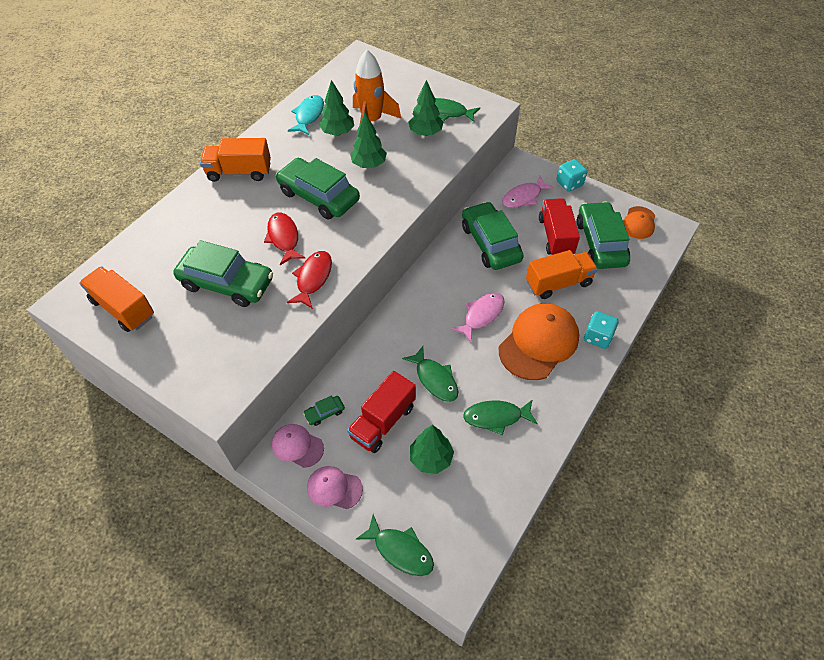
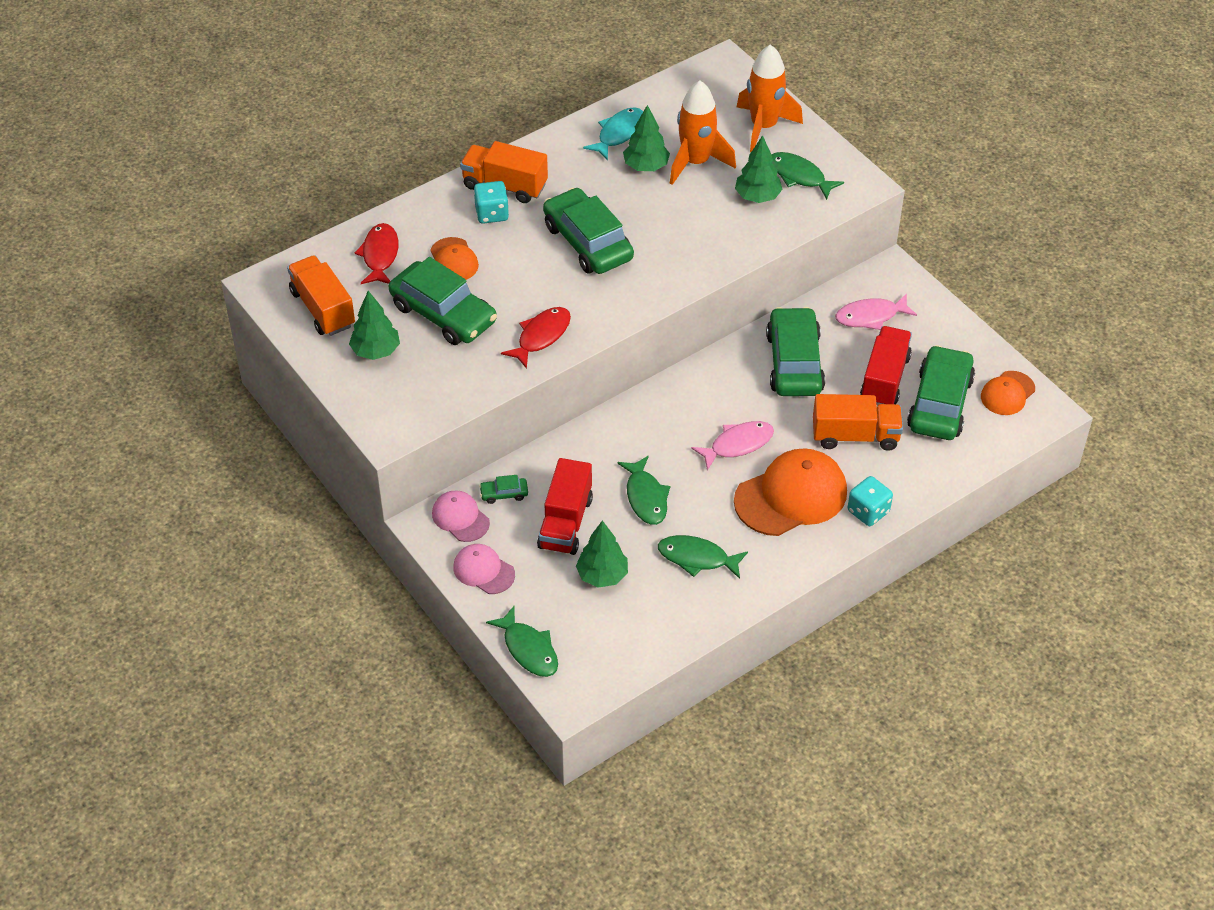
camera: 20 degrees right, 5 degrees down
red fish [264,212,306,265] -> red fish moved to [355,223,398,284]
red truck [347,371,416,453] -> red truck turned 45 degrees counterclockwise [537,458,593,555]
green tree [350,113,387,168] -> green tree moved to [349,291,400,360]
turquoise dice [556,159,587,192] -> turquoise dice moved to [474,181,509,224]
none -> orange cap [430,237,479,280]
none -> orange rocket [737,44,803,152]

